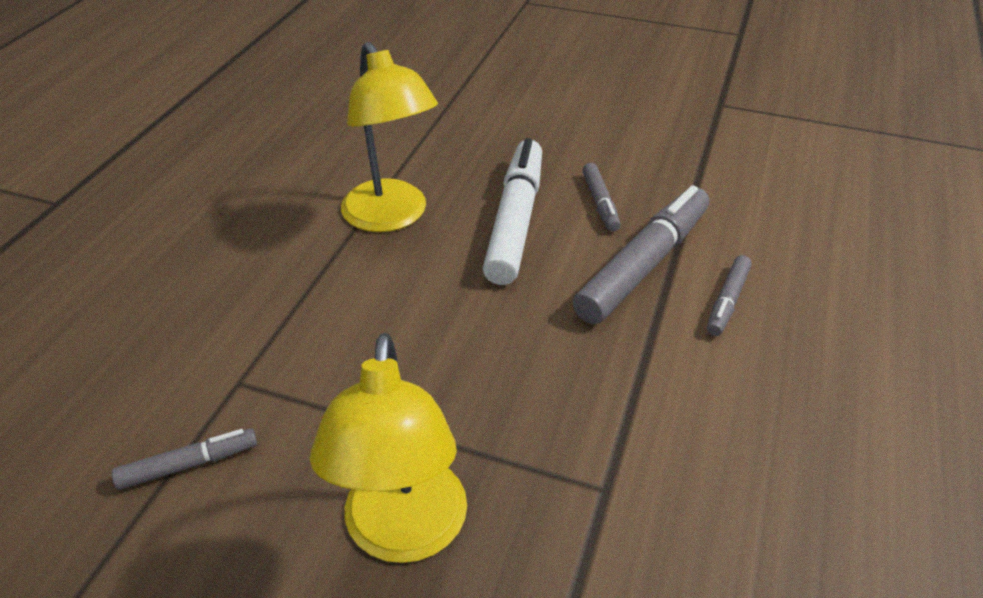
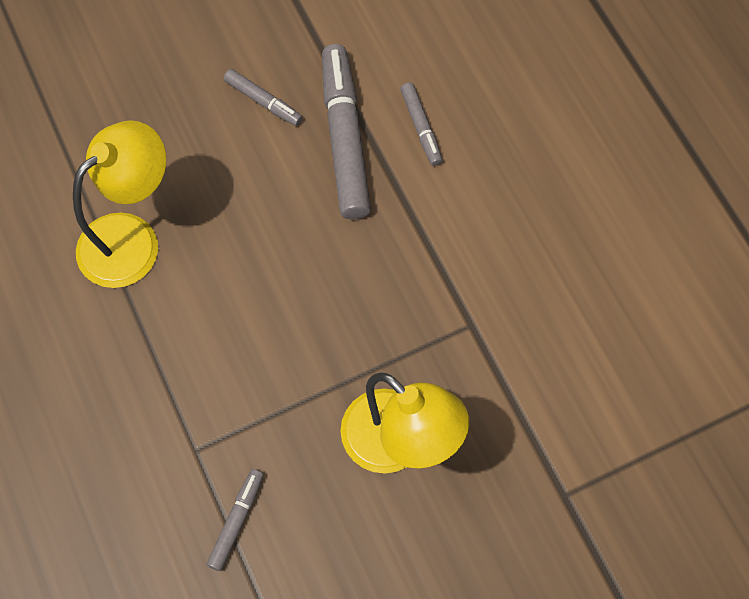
camera: 45 degrees left, 25 degrees up
yellow lamp [341,42,438,232] -> yellow lamp turned 60 degrees counterclockwise [73,120,166,288]
white marker [483,138,542,285] -> none

